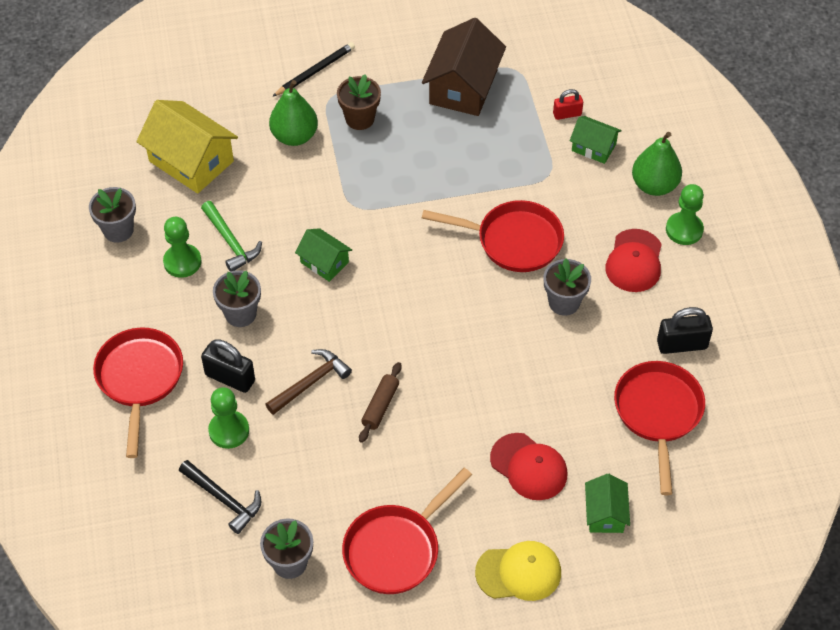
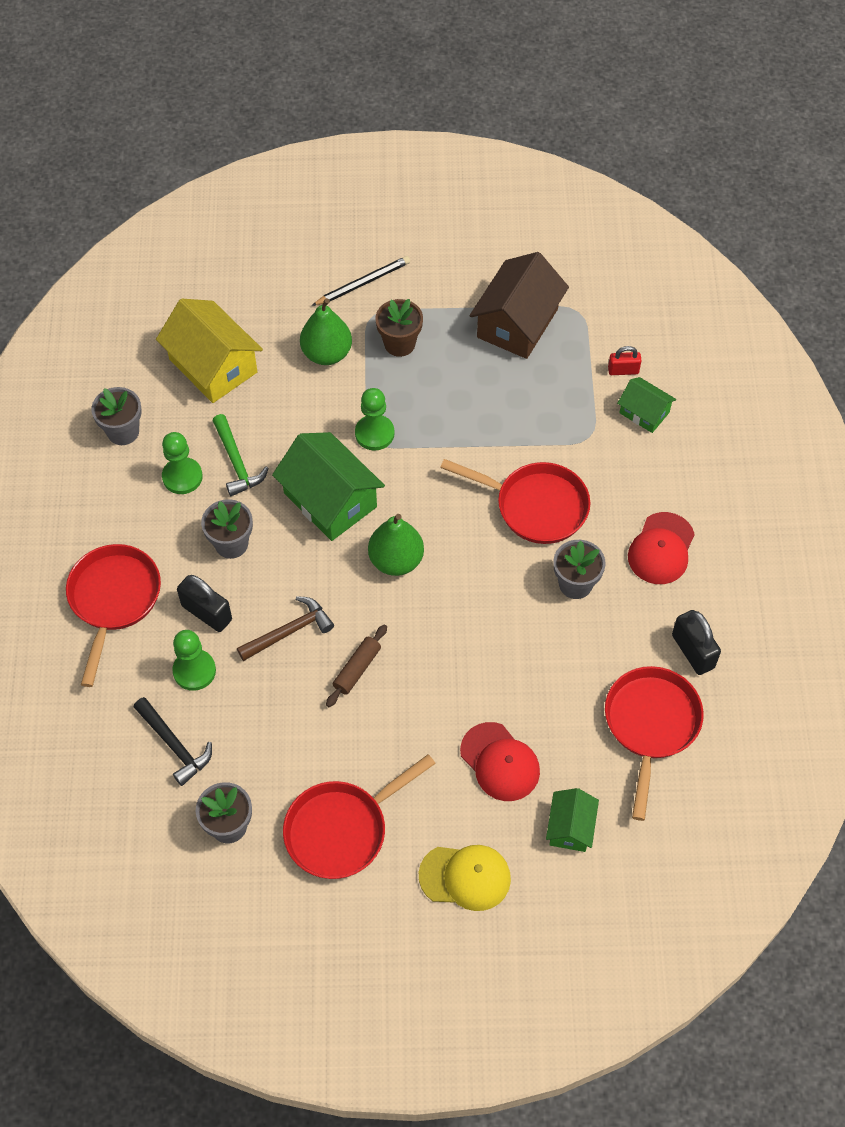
camera: 10 degrees right, 5 degrees up
green house [295,228,352,282] -> green house [272,432,385,541], size x1.83
green pear [632,132,682,196] -> green pear moved to [368,514,424,576]
black padlock [657,307,713,354] -> black padlock turned 60 degrees clockwise [672,610,721,675]
green pawn [666,184,704,245] -> green pawn moved to [355,388,394,451]

